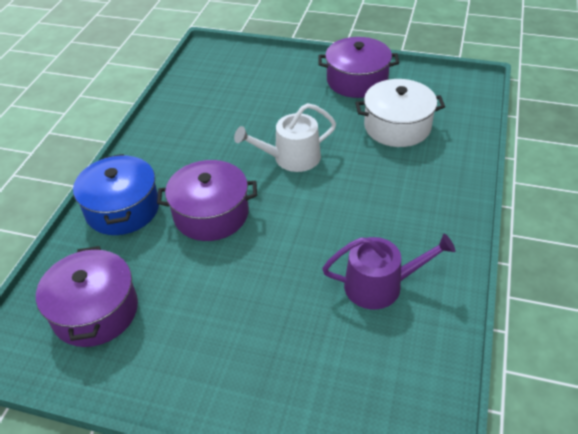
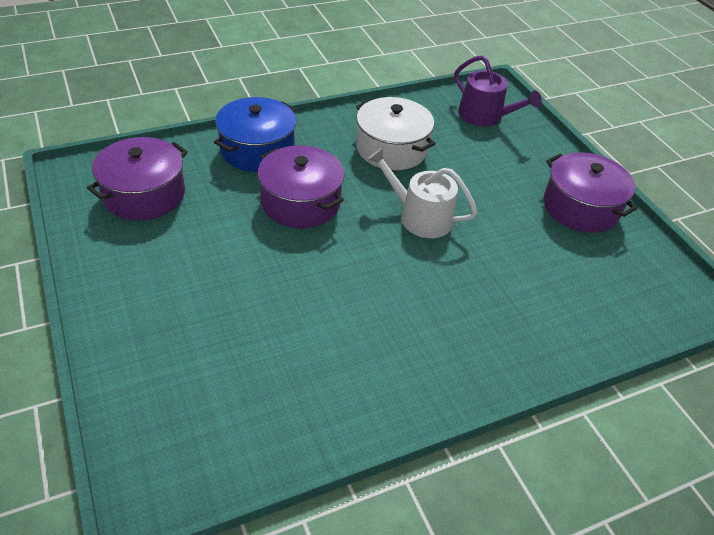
camera: 45 degrees right, 0 degrees up
purple watering can [322,234,455,309] -> purple watering can moved to [454,55,542,127]
white pot [355,79,445,147] -> white pot moved to [356,97,436,170]

